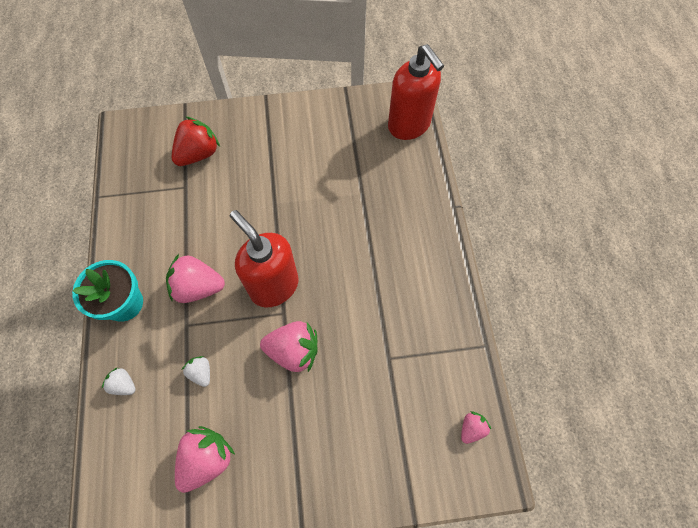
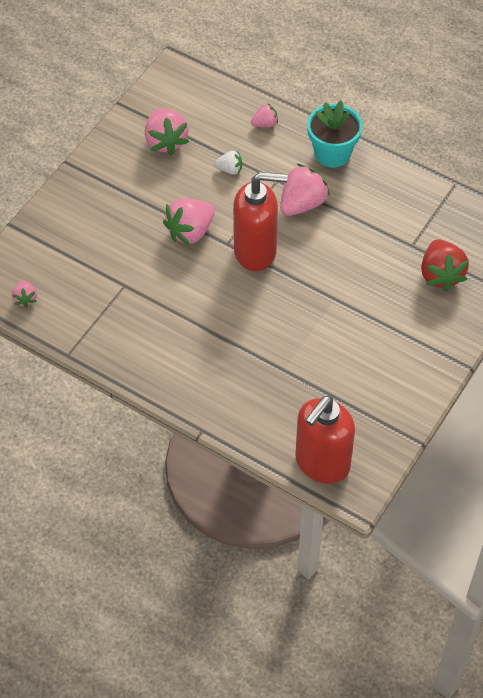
camera: 130 degrees right, 10 degrees down
white strawberry [102,368,136,395] -> pink strawberry [251,103,278,127]
red soap dispenser [388,44,444,140] -> red soap dispenser turned 60 degrees counterclockwise [295,395,355,484]

